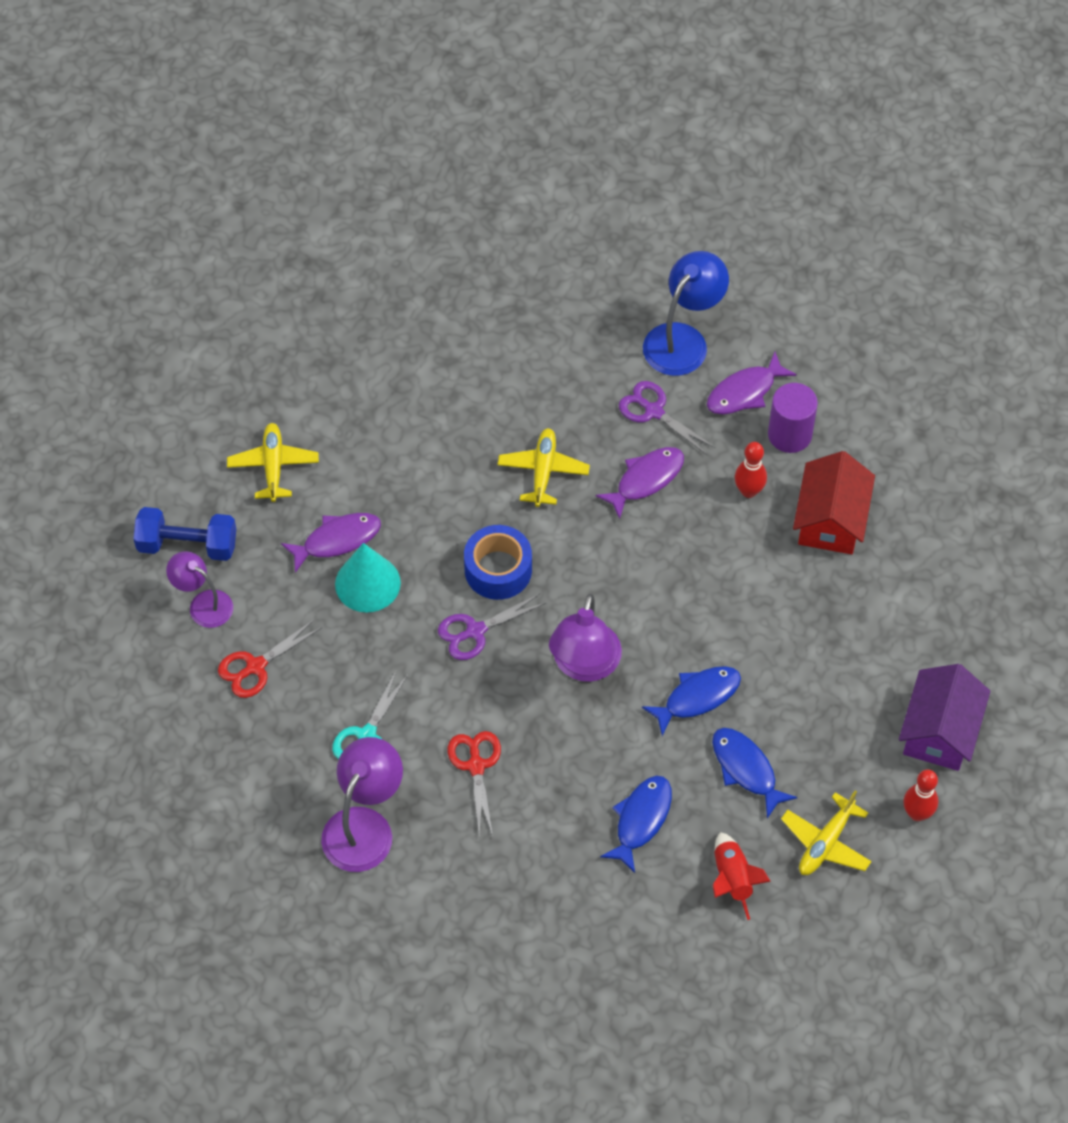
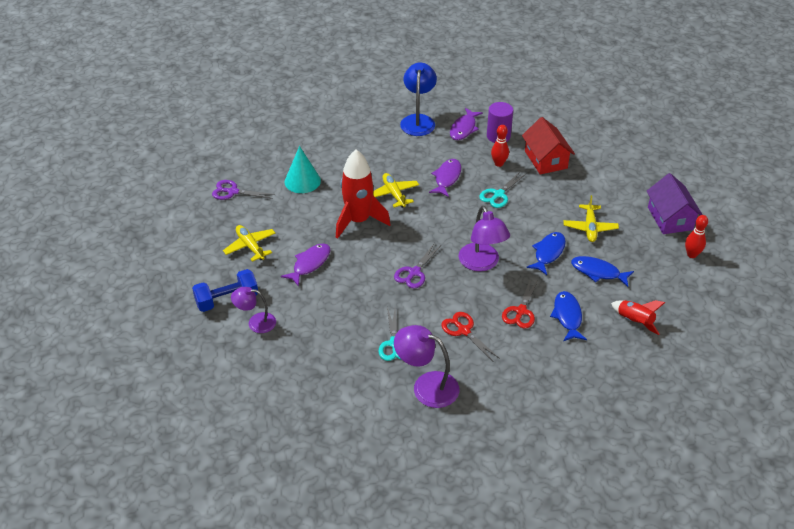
camera: 30 degrees left, 15 degrees down
red scissors [218,619,322,698] -> red scissors moved to [502,278,538,328]
purple lamp [321,737,403,872] -> purple lamp turned 60 degrees counterclockwise [394,325,459,408]
turquoise cone [335,543,401,612] -> turquoise cone moved to [285,146,321,193]
blue tape [464,525,532,600] -> none
purple scissors [619,381,715,455] -> purple scissors moved to [212,180,275,200]
yellow plane [781,790,872,875] -> yellow plane moved to [563,195,619,242]
none -> red rocket [336,150,391,239]
none -> turquoise scissors [479,171,526,208]

